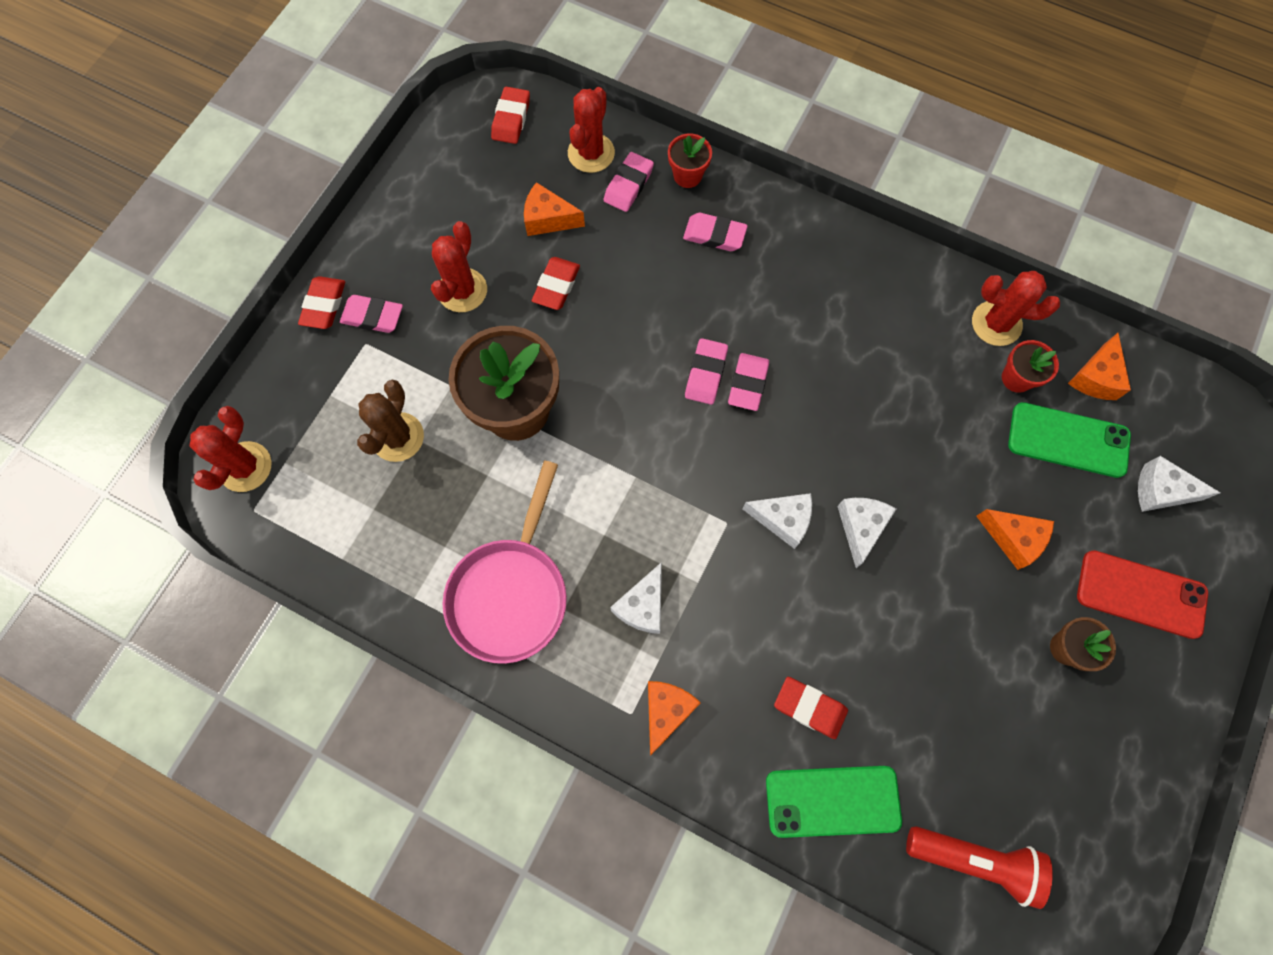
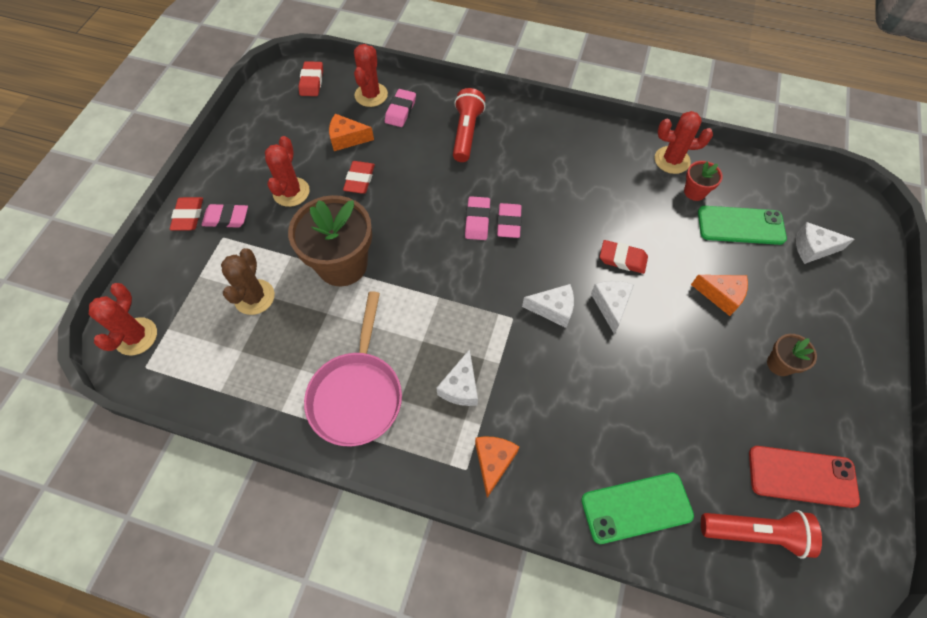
camera: 10 degrees left, 10 degrees down
red flower pot [668,134,712,188] -> none
pink eraser [683,213,748,251] -> red flashlight [453,88,486,162]
red eraser [774,677,848,739] -> red eraser moved to [600,240,648,274]
orange cheese [1068,333,1131,400] -> none
red phone [1077,550,1208,639] -> red phone moved to [749,446,860,508]

